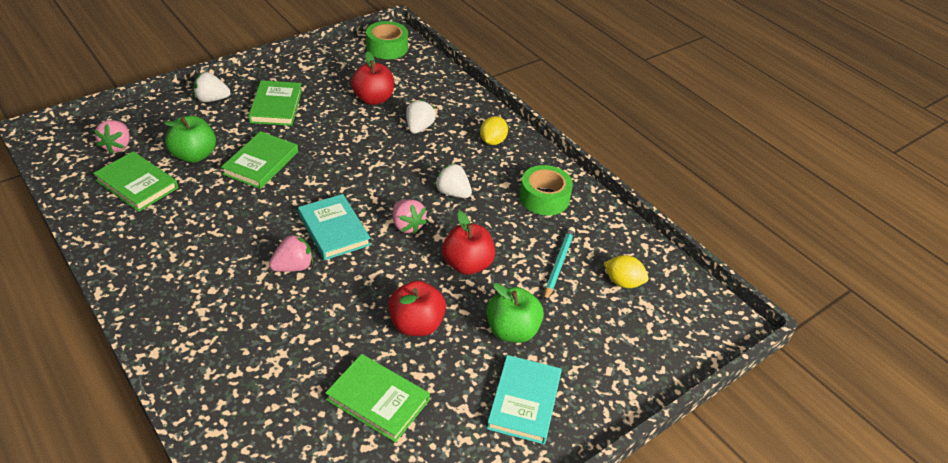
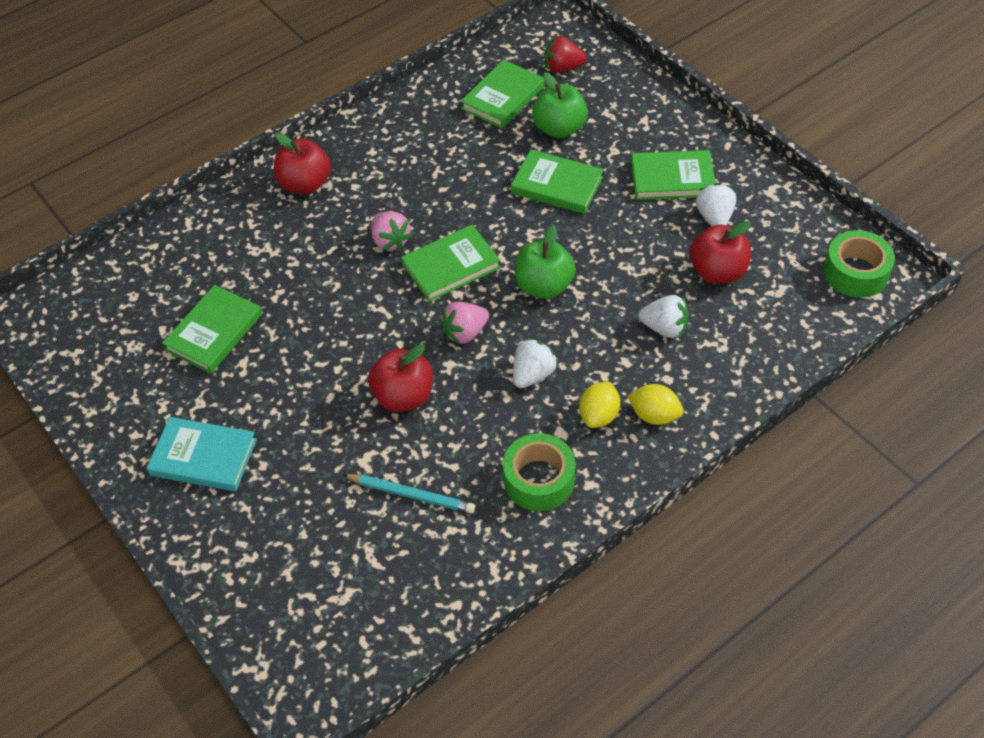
camera: 95 degrees right, 10 degrees up
pink strawberry [94,120,130,154] -> red strawberry [545,36,587,73]
white strawberry [193,72,230,102] -> white strawberry moved to [696,183,736,226]
turquoise book [298,194,371,260] -> green book [401,225,501,302]
red apple [388,280,446,336] -> red apple moved to [274,132,331,194]
green apple [486,283,544,343] -> green apple moved to [515,225,576,299]
yellow lemon [604,255,649,288] -> yellow lemon moved to [579,382,620,428]

